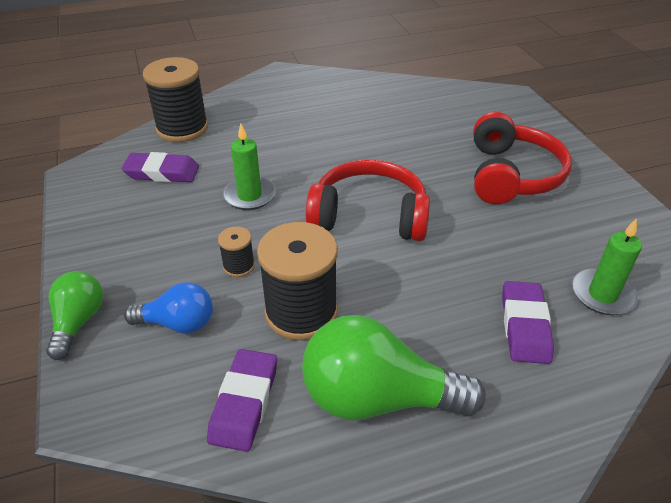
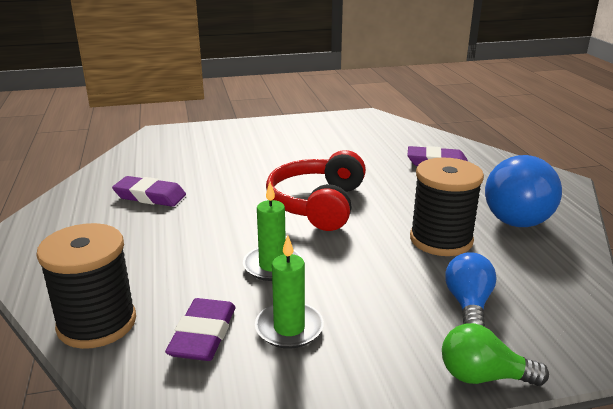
camera: 85 degrees left, 15 degrees down
purple eraser [207,349,277,452] -> purple eraser moved to [112,176,186,207]
black spool [218,227,255,277] -> none
green light bulb [302,315,486,420] -> blue light bulb [485,155,562,227]
red headphones [474,112,572,204] -> none
green candle [572,218,642,315] -> green candle moved to [255,235,324,349]

